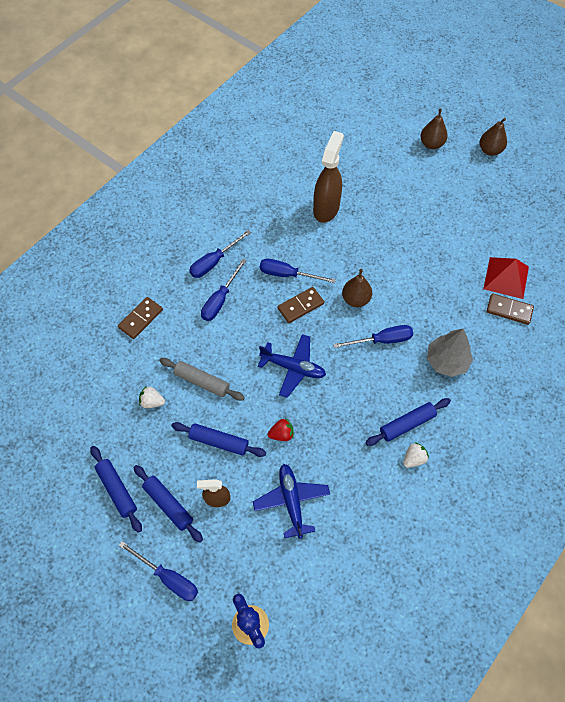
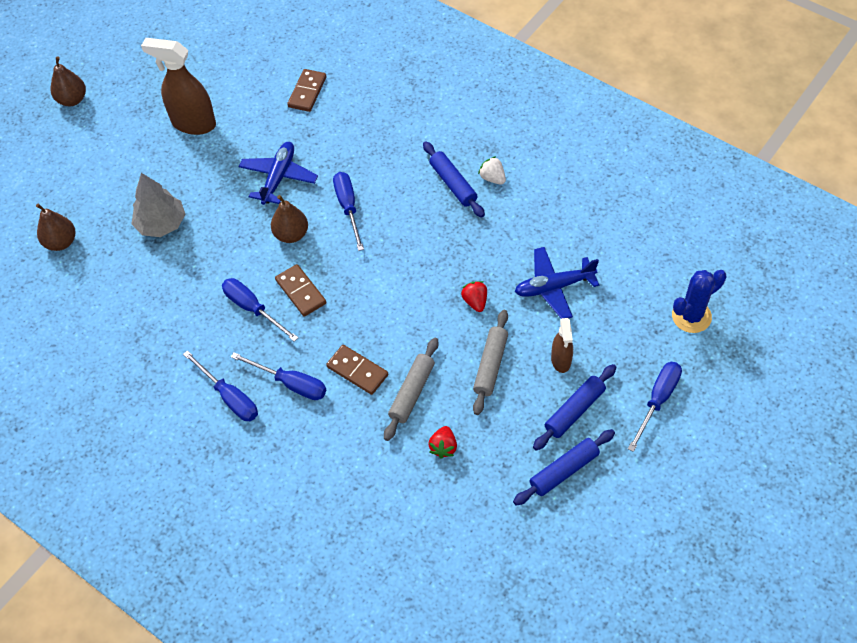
camera: 90 degrees left, 5 degrees down
brown domino [118,297,163,339] -> brown domino moved to [326,345,388,395]
white strawberry [139,386,165,408] -> red strawberry [428,426,457,459]
blue rolling pin [171,422,266,457] -> grey rolling pin [473,310,508,415]
blue plane [258,334,326,398] -> blue plane moved to [238,142,318,205]
blue screwdriver [260,259,336,283] -> blue screwdriver turned 120 degrees clockwise [222,278,298,342]
brown spray bottle [313,131,344,223] -> brown spray bottle moved to [141,38,216,135]
brown pear [420,109,448,149] -> brown pear moved to [36,204,75,251]
grey tree [427,329,473,377] -> grey tree moved to [132,173,186,237]
red pyramid [483,257,529,299] -> none

